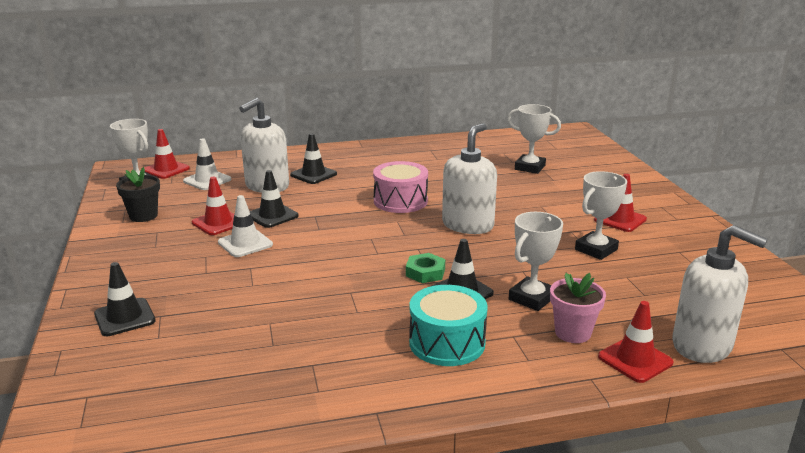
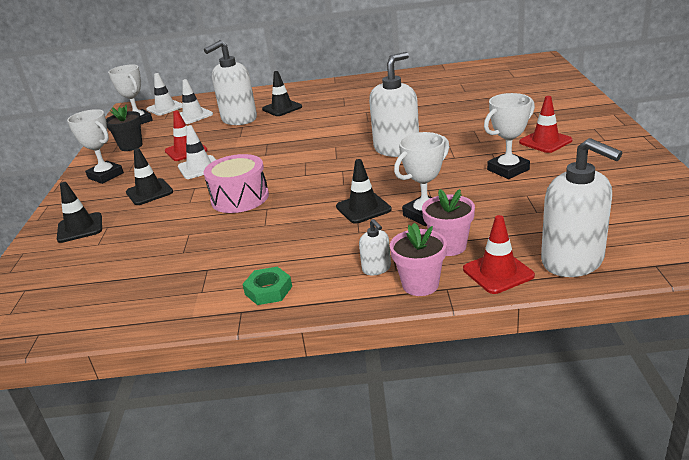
camera: 15 degrees right, 5 degrees up
red traffic cone [144,129,190,179] -> white traffic cone [146,73,183,116]
black traffic cone [250,170,299,228] -> black traffic cone moved to [126,148,173,205]
pink drum [373,161,428,213] -> pink drum moved to [204,154,269,213]
green nut [406,253,445,283] -> green nut moved to [243,267,292,305]
turquoise drum [409,285,488,366] -> none
white trophy [507,104,561,174] -> white trophy moved to [67,109,124,184]
none -> white soap dispenser [359,219,391,275]
none -> pink flower pot [390,223,447,296]

